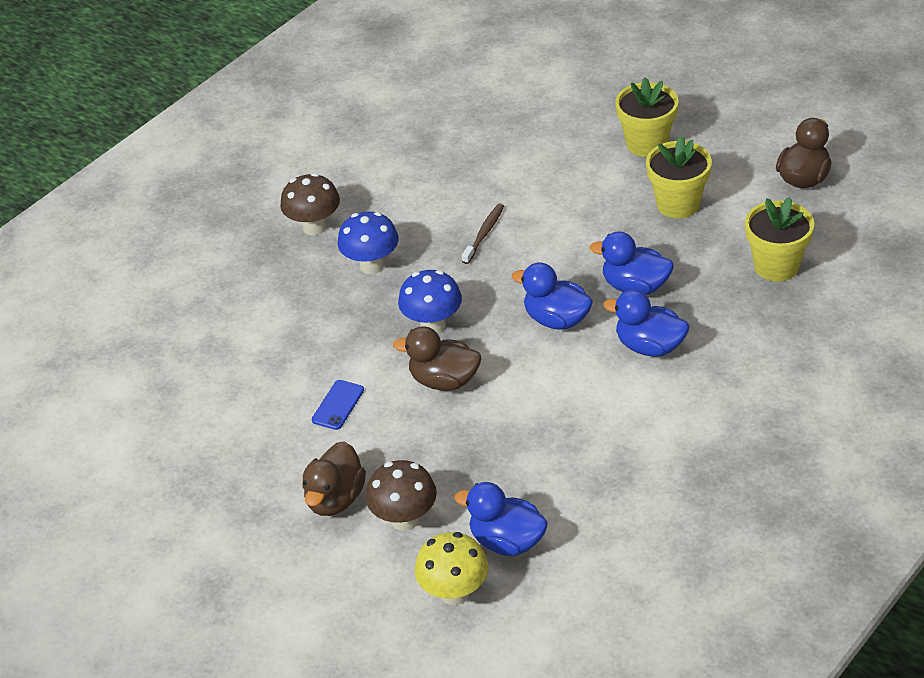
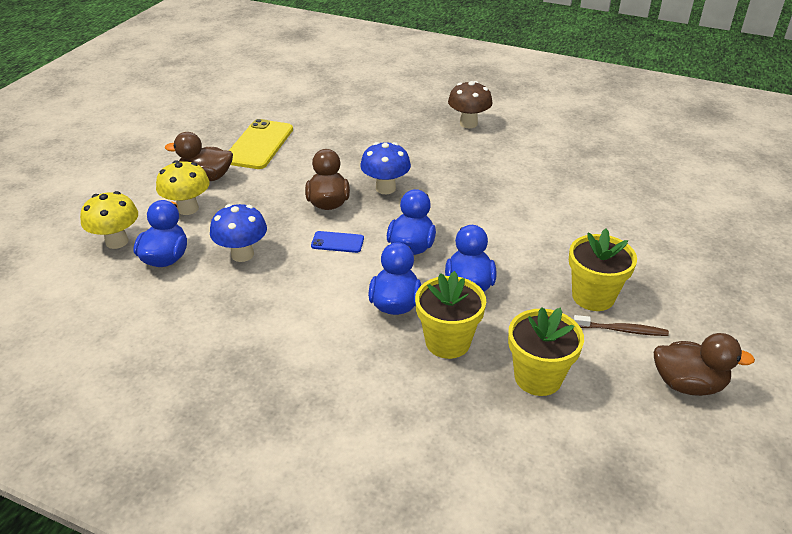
camera: 70 degrees right, 5 degrees down
blue phone [312,380,364,430] -> blue phone moved to [311,231,364,253]
blue mushroom [338,211,399,274] -> blue mushroom moved to [210,204,267,262]
brown mushroom [366,460,437,531] -> yellow mushroom [156,160,210,215]
brown toothbrush [462,204,504,264] -> brown toothbrush moved to [573,315,669,336]
yellow flower pot [615,77,679,157] -> yellow flower pot moved to [415,271,486,359]
none -> yellow phone [229,119,293,169]

